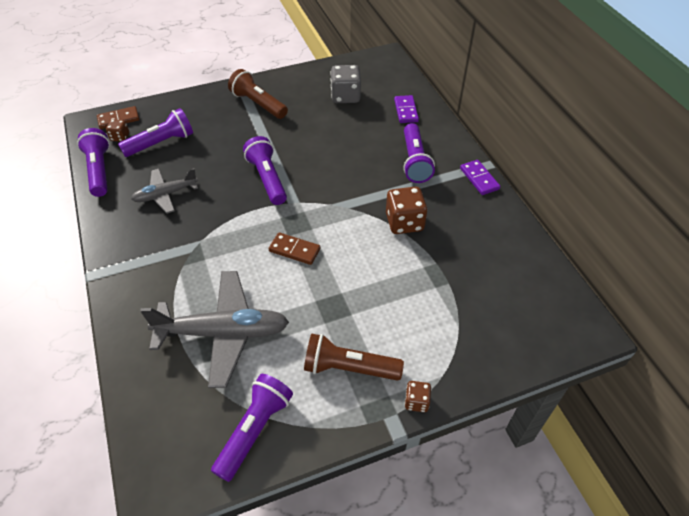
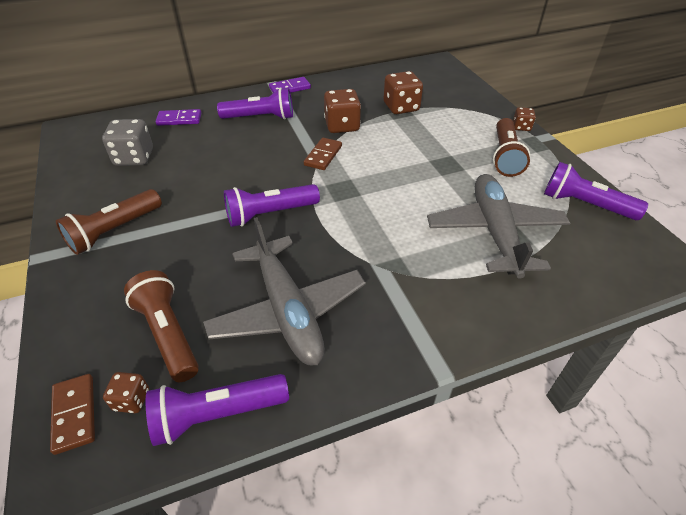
camera: 90 degrees left, 5 degrees down
purple flashlight [118,108,193,157] -> brown flashlight [124,270,199,382]
grey plane [131,168,198,214] -> grey plane [203,217,366,365], size x1.71
brown domino [269,232,321,265] -> brown domino moved to [304,138,342,170]
none -> brown dice [383,71,423,114]

